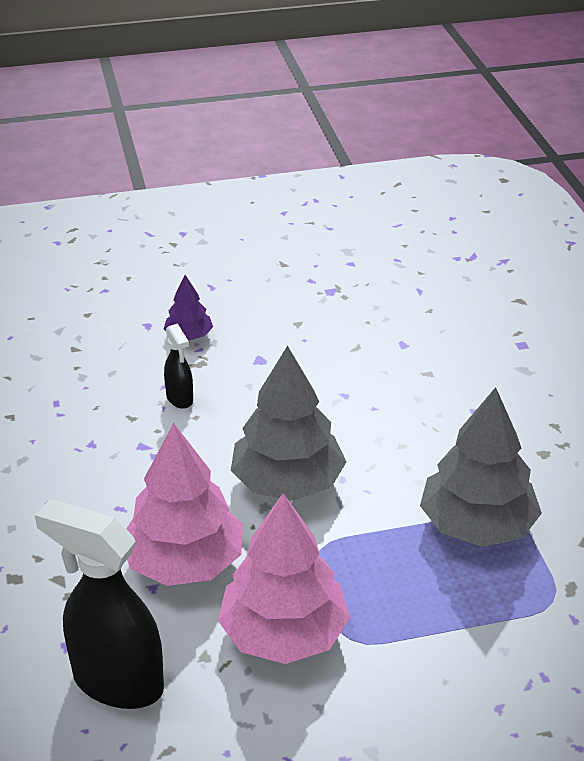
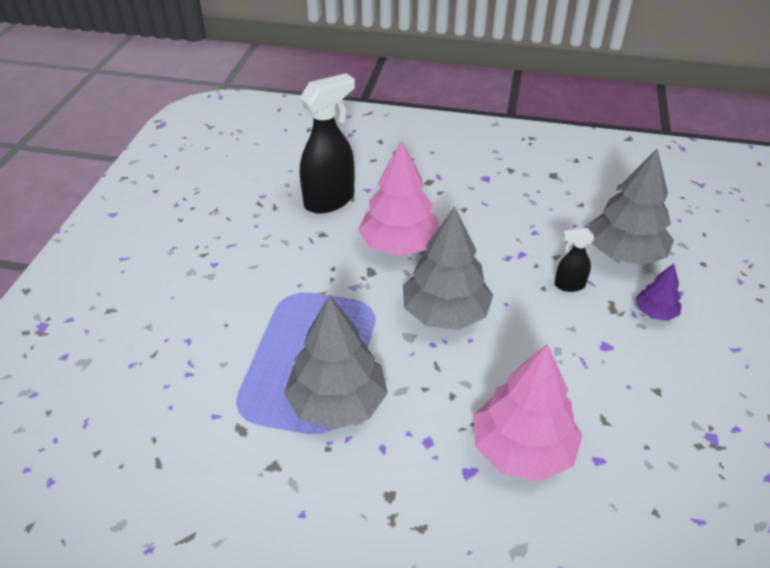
camera: 115 degrees right, 5 degrees up
pink tree [218,493,350,664] -> pink tree moved to [474,344,582,482]
none -> grey tree [589,149,674,265]

